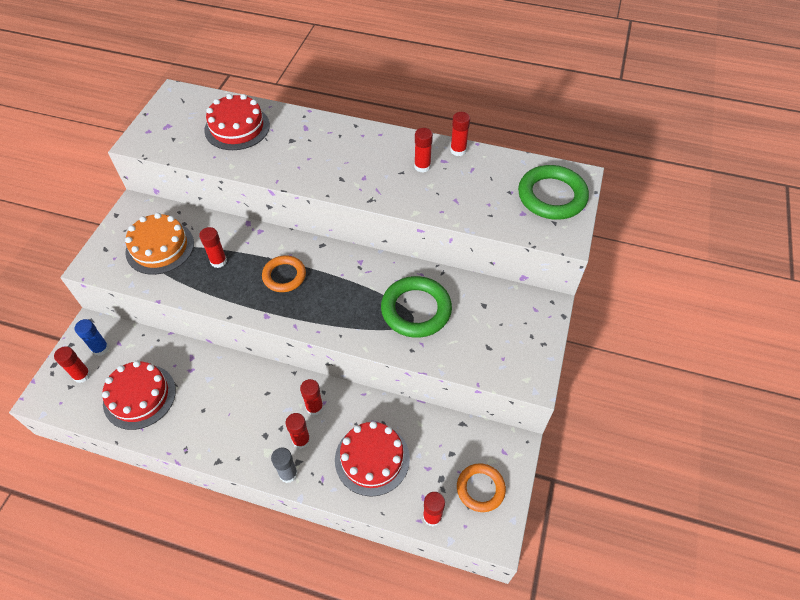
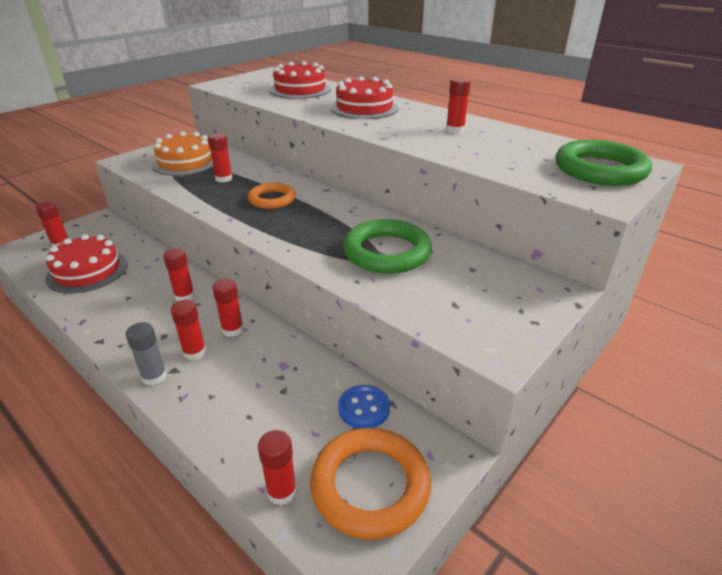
camera: 25 degrees right, 20 degrees down
blue glue stick [75,319,109,356] -> none
red cake [335,421,410,497] -> red cake moved to [331,76,399,119]
red glue stick [450,112,470,156] -> red glue stick moved to [163,248,195,301]
orange ring [457,463,506,512] -> orange ring [310,428,431,540], size x1.56
none -> blue button [338,385,390,429]

